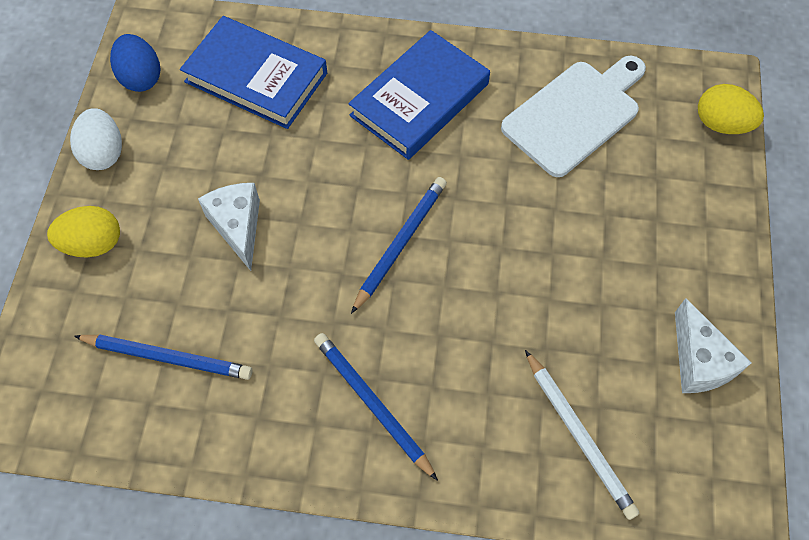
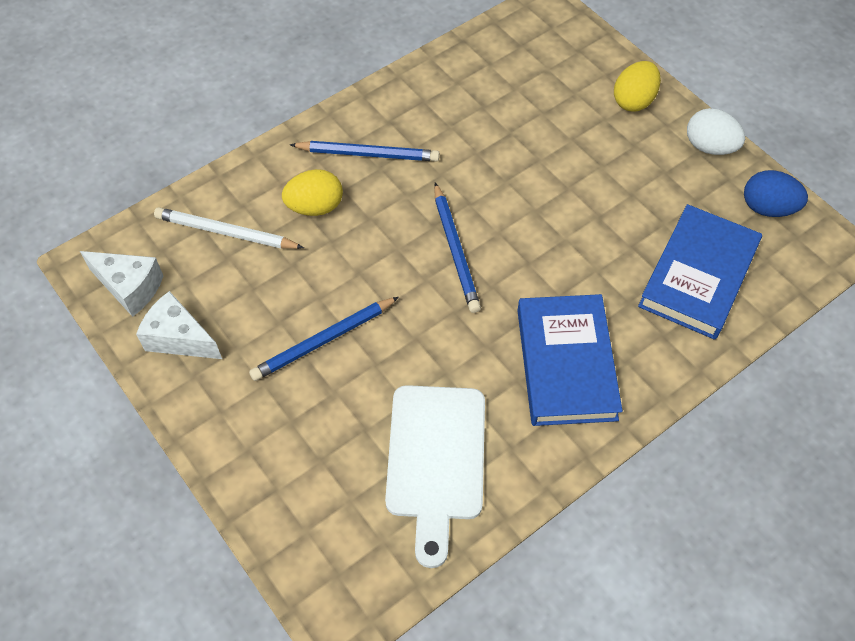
camera: 135 degrees right, 5 degrees down
blue pencil [74,335,252,380] -> blue pencil moved to [249,297,399,381]
blue book [180,16,327,129] -> blue book turned 45 degrees counterclockwise [638,204,762,340]
white cheese [198,183,260,271] -> white cheese moved to [80,251,163,317]
yellow egg [698,84,764,134] -> yellow egg moved to [282,169,343,216]

